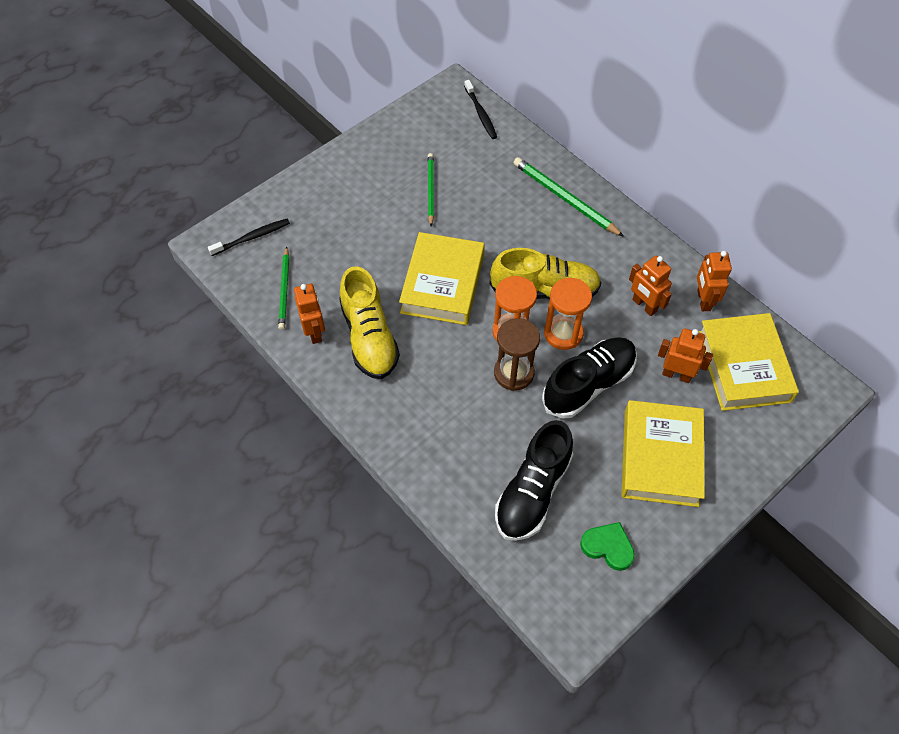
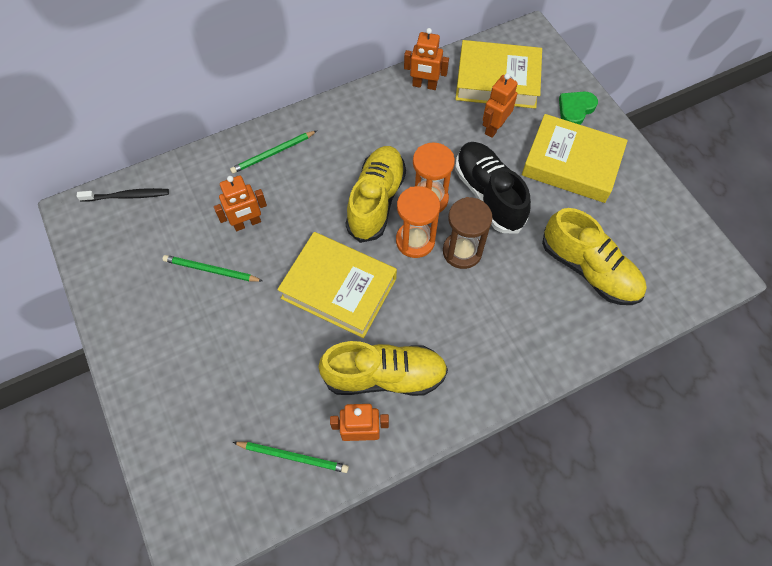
camera: 75 degrees left, 5 degrees up
black toothbrush [208,218,290,256] -> none
black shoe [495,420,573,541] -> yellow shoe [542,208,647,305]
green pencil [513,157,624,237] -> green pencil [230,131,317,174], size x0.67
green heart [580,522,635,571] -> green heart moved to [559,91,598,125]
orange robot [629,256,672,316] -> orange robot moved to [214,175,267,231]

